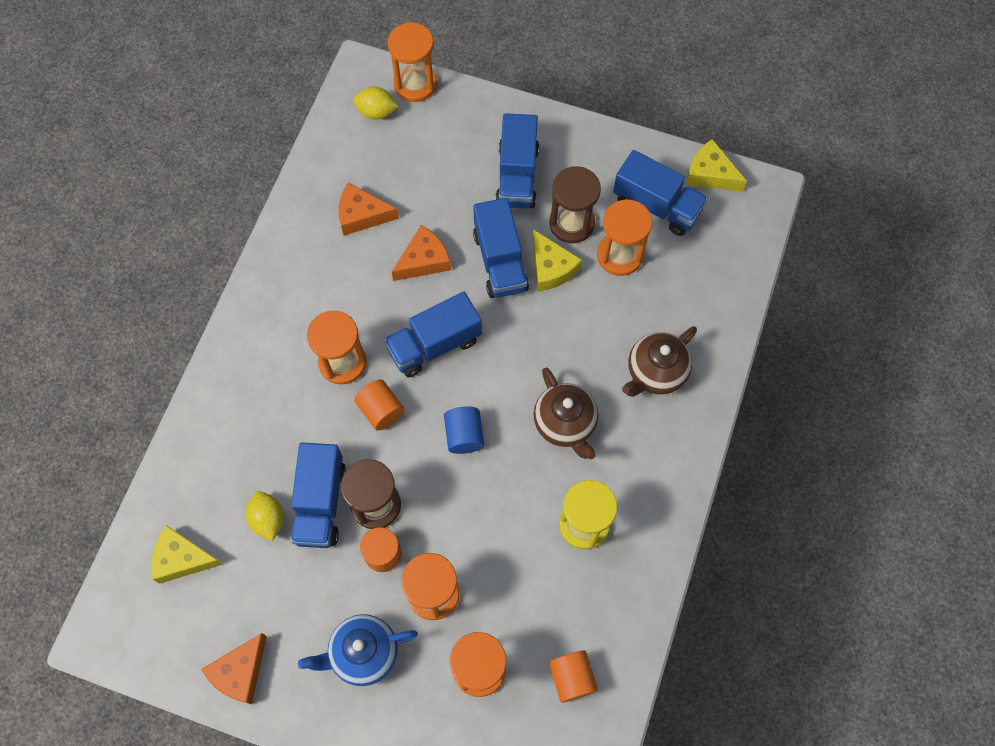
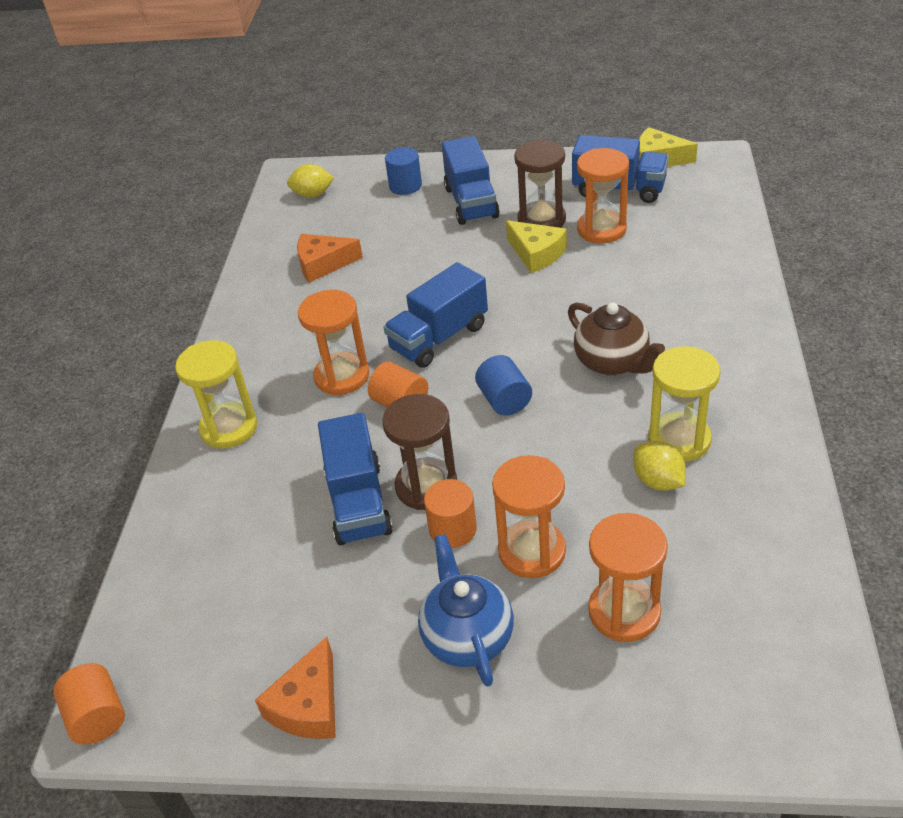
camera: 10 degrees left, 25 degrees down
yellow cheese [151,525,223,584] -> none
yellow lemon [246,491,284,541] -> yellow lemon moved to [633,441,686,491]
blue teapot [298,614,418,686] -> blue teapot turned 105 degrees clockwise [418,534,514,687]
orange hourglass [388,22,437,102] -> none
orange cheese [392,225,451,281] -> none
blue truck [473,198,529,298] -> none
orange cylinder [549,650,598,703] -> orange cylinder moved to [53,663,125,745]
brown teapot [622,326,697,397] -> none
none -> yellow hourglass [175,340,257,449]
none -> blue cylinder [385,147,422,195]

